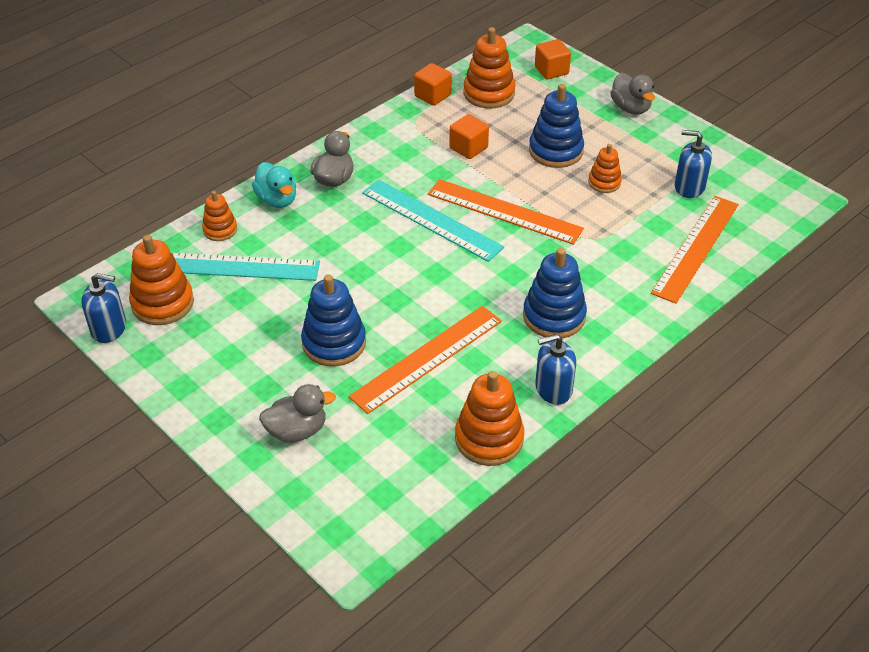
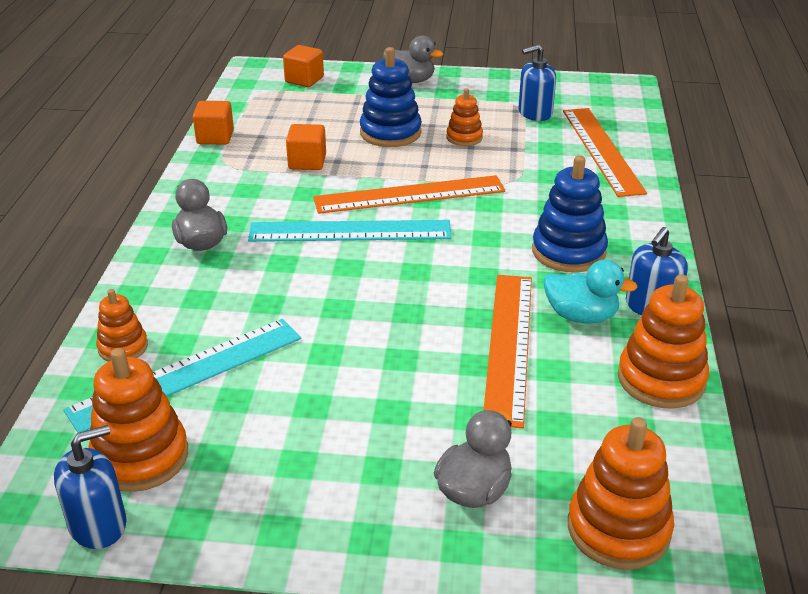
camera: 40 degrees left, 10 degrees down
turquoise duck [252,162,296,208] -> turquoise duck moved to [544,260,638,323]
blue stacking toy [301,274,366,366] -> none
orange stacking toy [463,27,515,109] -> orange stacking toy moved to [568,417,674,570]

